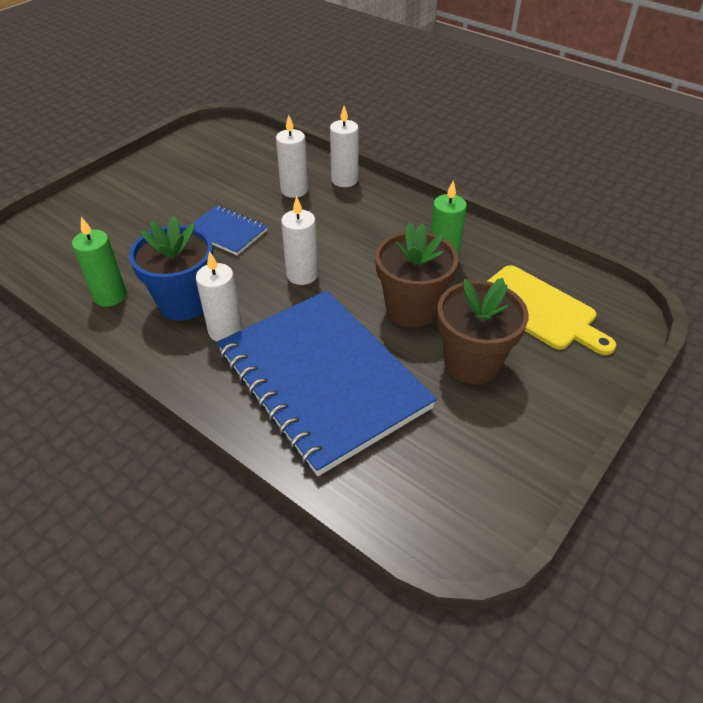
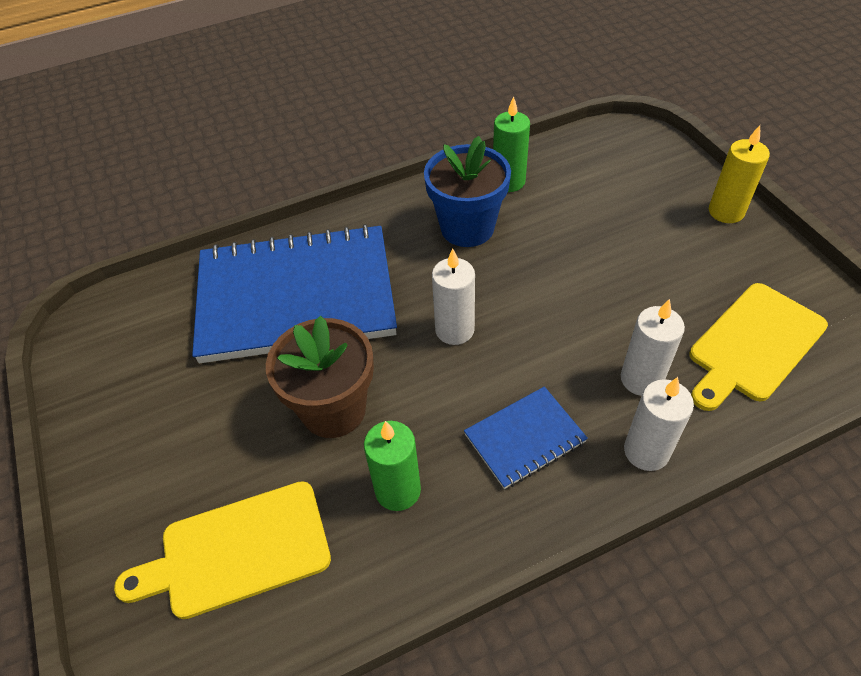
camera: 120 degrees right, 5 degrees up
blue notebook [192,205,268,255] -> blue notebook moved to [464,387,588,489]
white candle [196,251,243,341] -> none
brown flower pot [437,278,529,385] -> none
none -> yellow cutting board [689,283,828,411]
none -> yellow candle [709,125,770,223]

